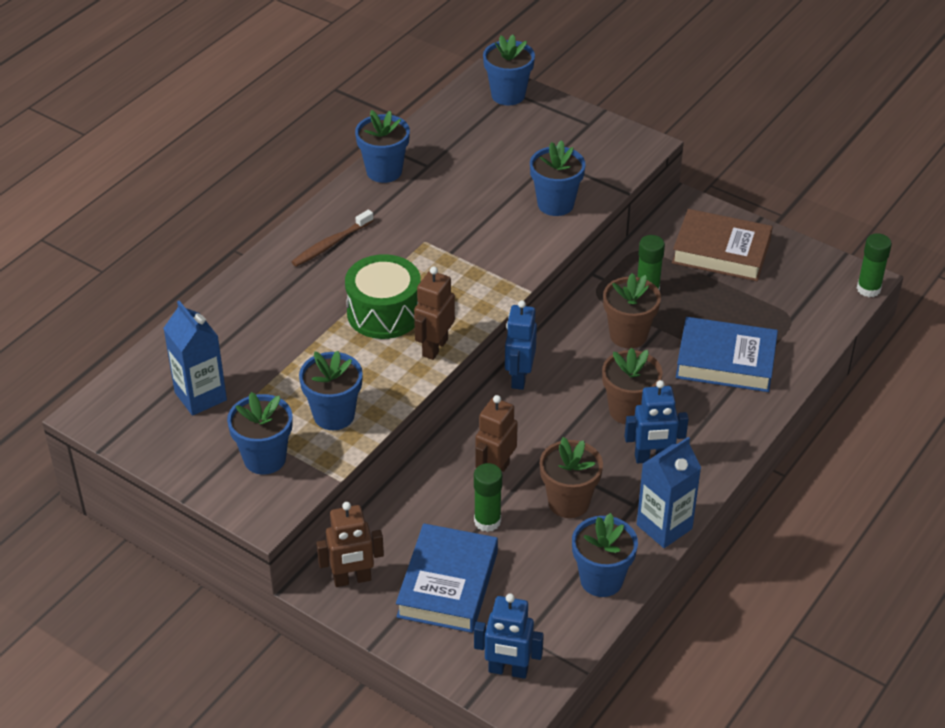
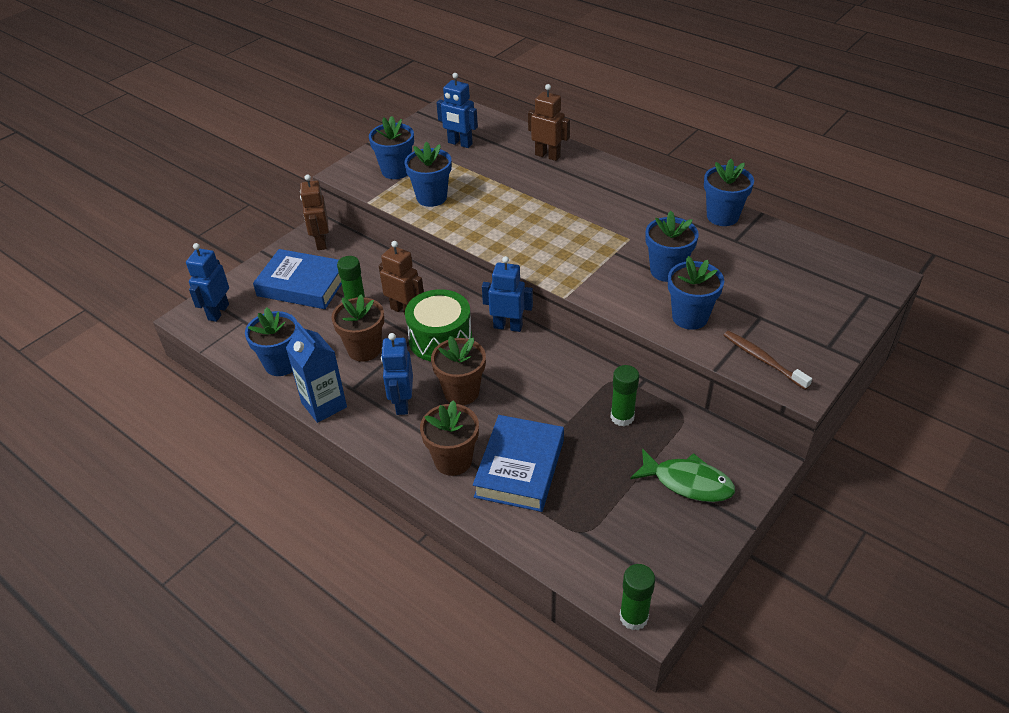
camera: 95 degrees right, 0 degrees up
blue carton [163,300,227,416] -> blue robot [436,73,478,148]
brown toothbrush [291,210,374,267] -> brown toothbrush moved to [724,331,812,390]
green drum [345,254,421,339] -> green drum moved to [405,289,472,361]
brown robot [414,267,455,360] -> brown robot moved to [528,84,570,161]
blue flower pot [483,35,535,105] -> blue flower pot moved to [645,211,699,282]
brown flower pot [603,273,661,349] -> brown flower pot moved to [420,400,479,476]
brown book [672,209,773,281] -> green fish [630,448,735,502]

